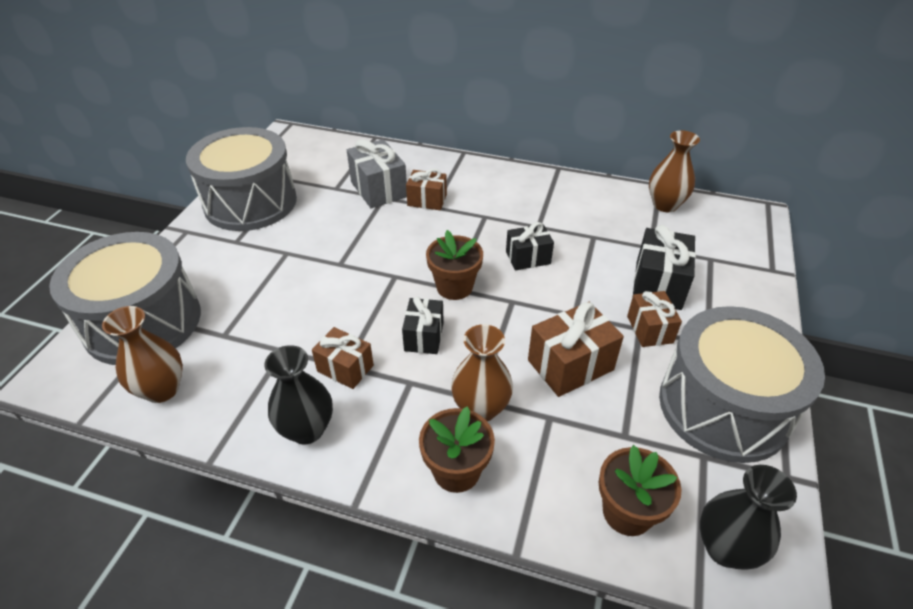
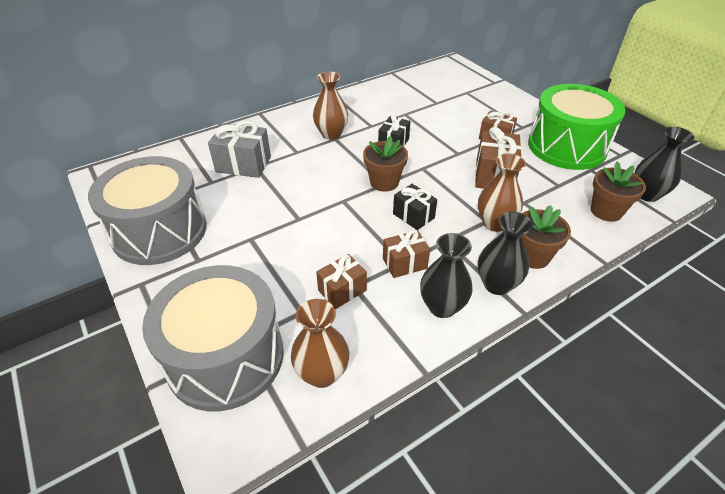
camera: 50 degrees left, 0 degrees up
brown gift [406,168,447,210] -> brown gift moved to [316,254,367,309]
black gift [633,225,696,310] -> none
brown vase [649,130,700,212] -> brown vase moved to [313,72,348,140]
grey drum [659,306,825,463] -> green drum [528,84,625,170]
none -> black vase [478,212,533,295]

